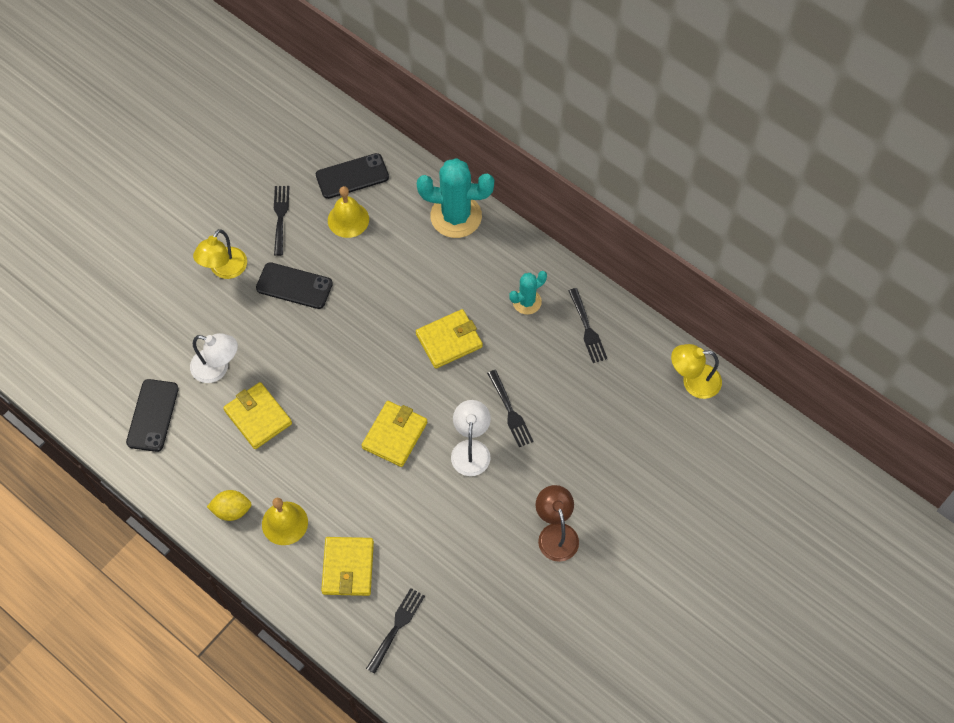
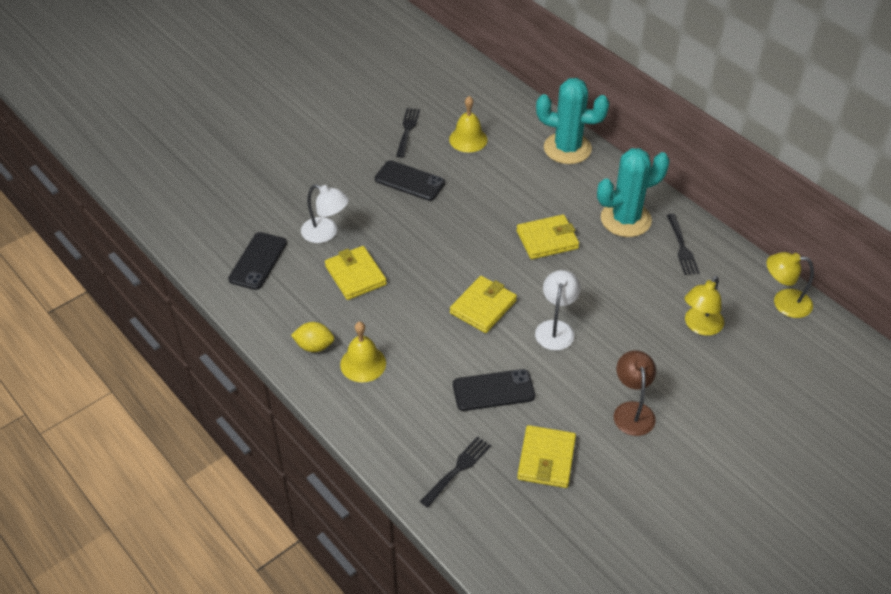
camera: 10 degrees right, 15 degrees down
yellow lamp [193,229,247,279] -> yellow lamp moved to [685,276,724,336]
black phone [316,153,389,199] -> black phone moved to [453,369,535,411]
yellow wallet [321,537,374,596] -> yellow wallet moved to [517,425,576,488]
black fork [487,370,534,447] -> none
turquoise cactus [509,271,547,314] -> turquoise cactus [597,148,670,237], size x1.84

